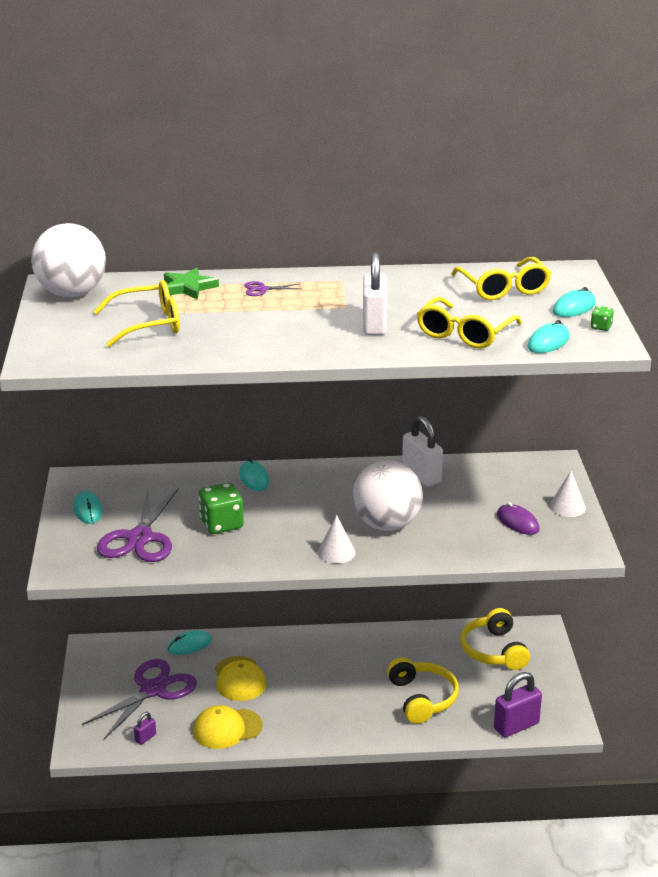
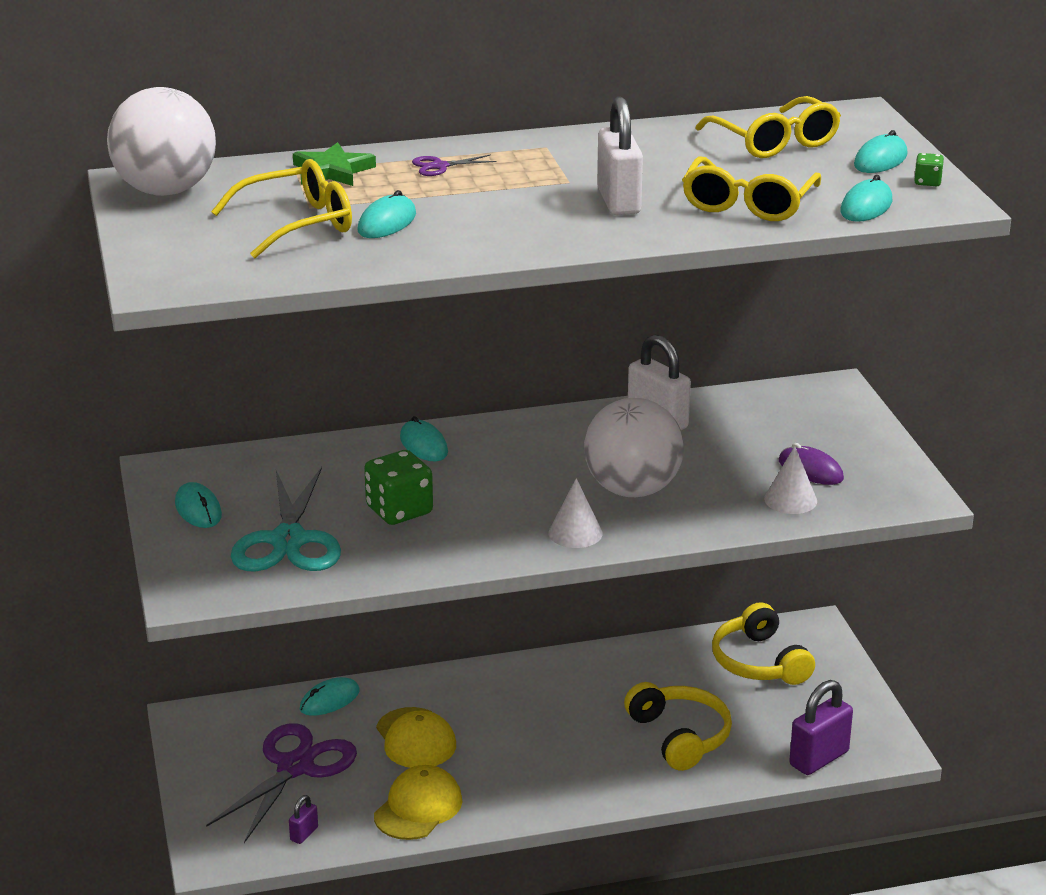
camera: 10 degrees left, 0 degrees up
purple scissors [97,488,179,562] -> turquoise scissors [231,467,341,571]
yellow cap [193,705,263,749] -> yellow cap turned 150 degrees clockwise [374,765,462,840]
white cone [549,471,586,517] -> white cone moved to [764,446,817,514]
none -> turquoise mouse [357,190,416,238]

